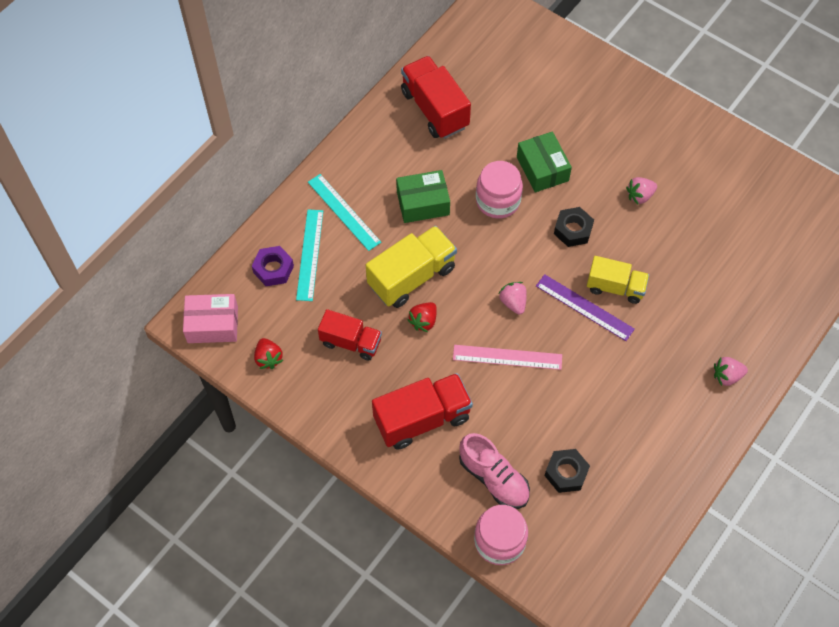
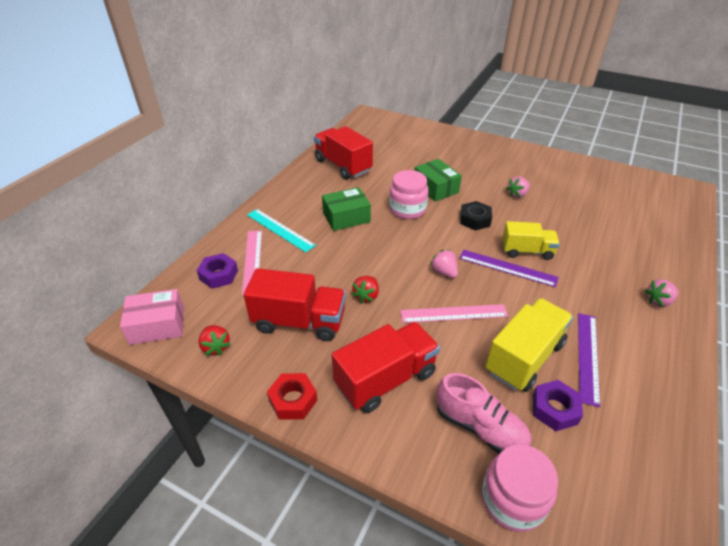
camera: 10 degrees left, 20 degrees down
turquoise ruler [296,209,323,301] -> pink ruler [242,230,262,296]
red truck [318,309,382,360] -> red truck [244,268,346,341], size x1.52
yellow truck [366,226,457,308] -> yellow truck moved to [485,298,573,392]
black nut [544,449,590,493] -> purple nut [533,380,583,431]
none -> red nut [267,373,317,420]
none -> purple ruler [578,313,600,407]

